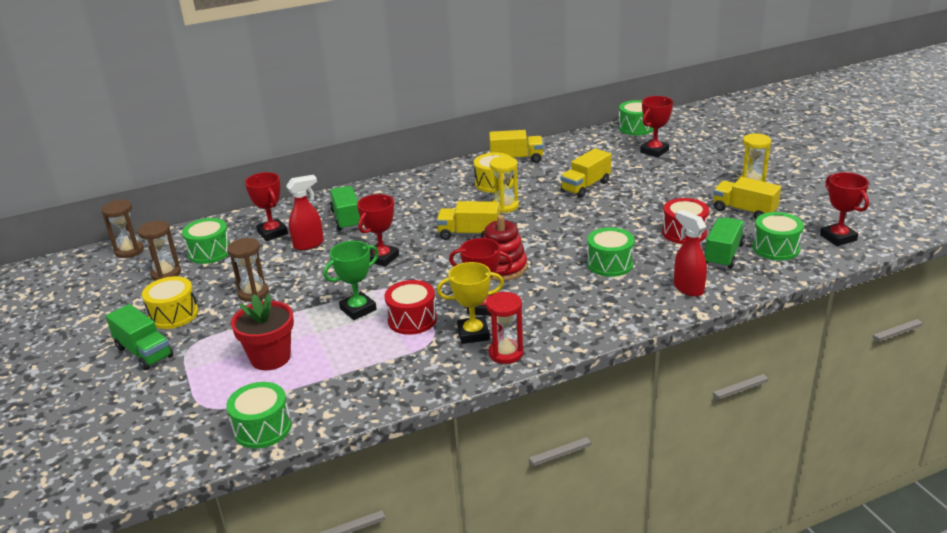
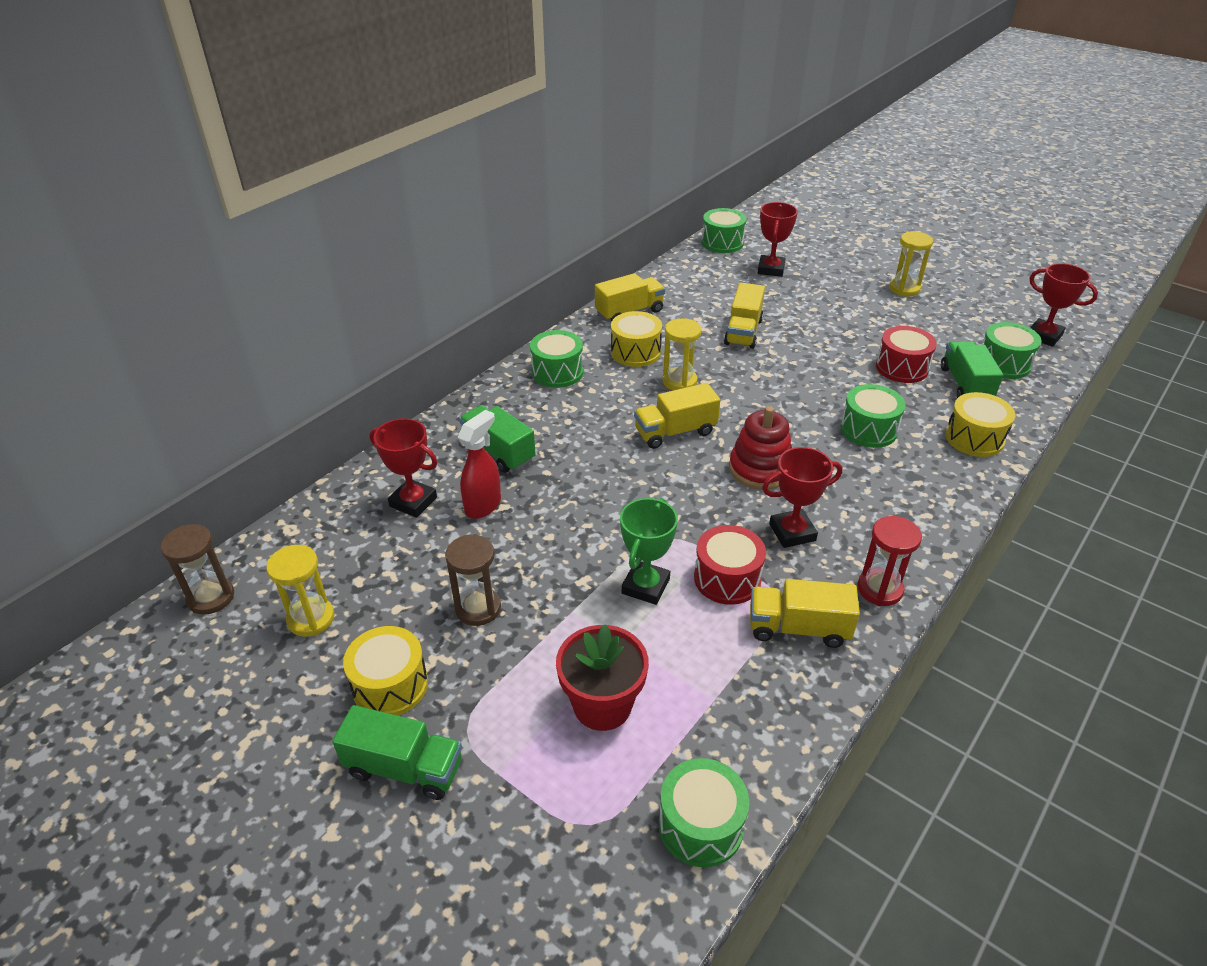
camera: 30 degrees left, 10 degrees up
brown hourglass [138,220,181,281] -> yellow hourglass [266,545,335,637]
green drum [182,218,230,264] -> green drum moved to [530,330,583,388]
red trophy [357,194,399,267] -> none
yellow trophy [437,262,504,344] -> none
red spray bottle [674,210,707,297] -> yellow drum [945,392,1015,457]
yellow truck [713,177,781,219] -> yellow truck moved to [750,579,860,648]

